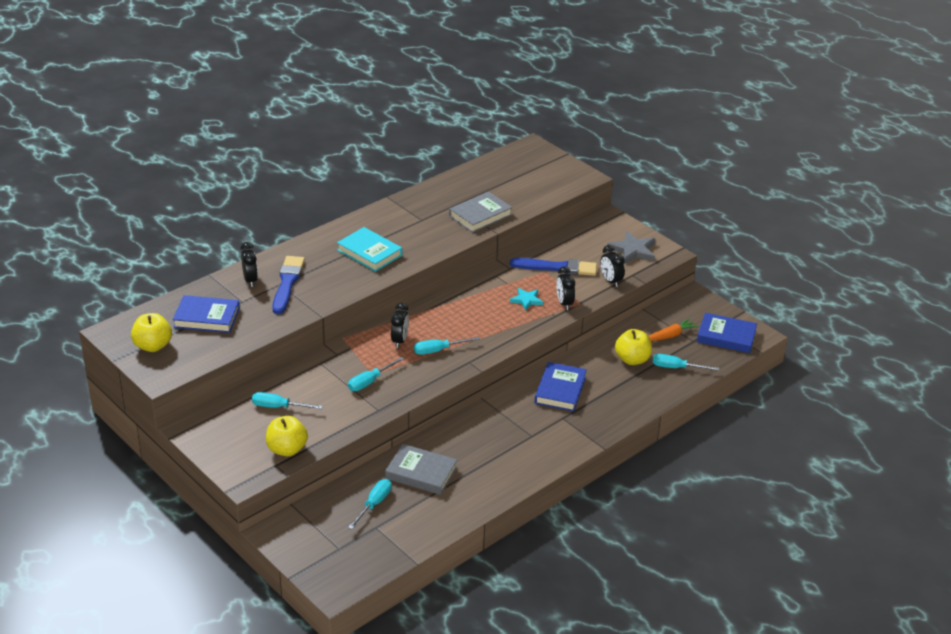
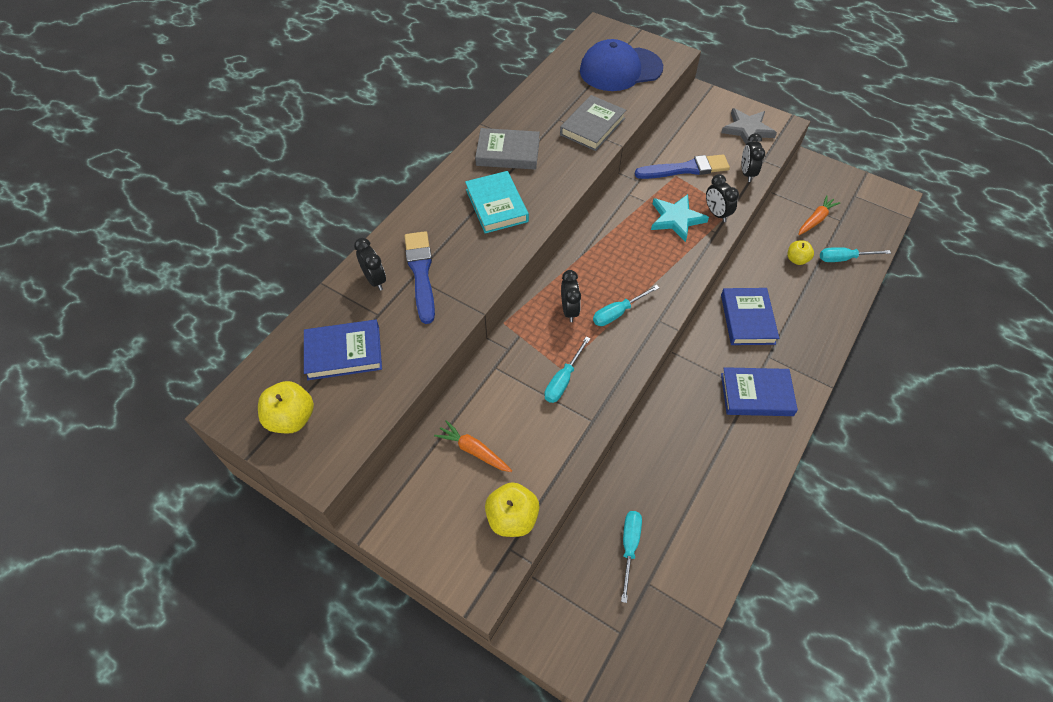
camera: 15 degrees left, 20 degrees up
turquoise screwdriver [252,392,323,409] -> orange carrot [434,420,512,472]
turquoise book [337,227,402,272] -> turquoise book turned 45 degrees clockwise [465,171,529,233]
grey book [385,444,457,495] -> grey book moved to [475,128,540,170]
turquoise star [510,288,543,311] -> turquoise star [651,194,709,242], size x1.58
black clock [600,245,625,287] -> black clock turned 45 degrees clockwise [742,133,765,182]
yellow apple [615,329,652,365] -> yellow apple [787,240,814,265], size x0.63
blue book [697,313,757,353] -> blue book moved to [721,367,798,416]
none -> blue cap [580,39,663,91]

